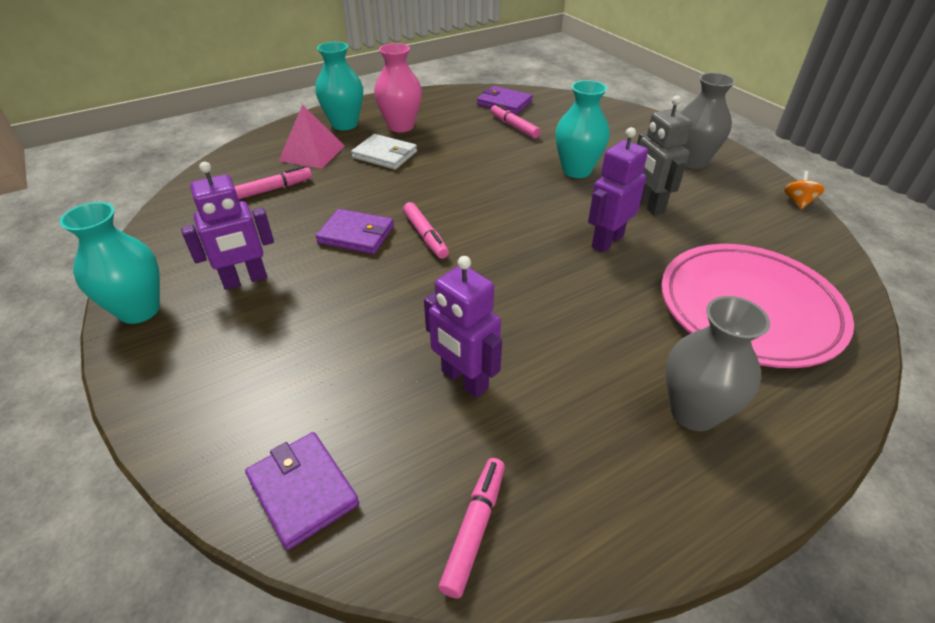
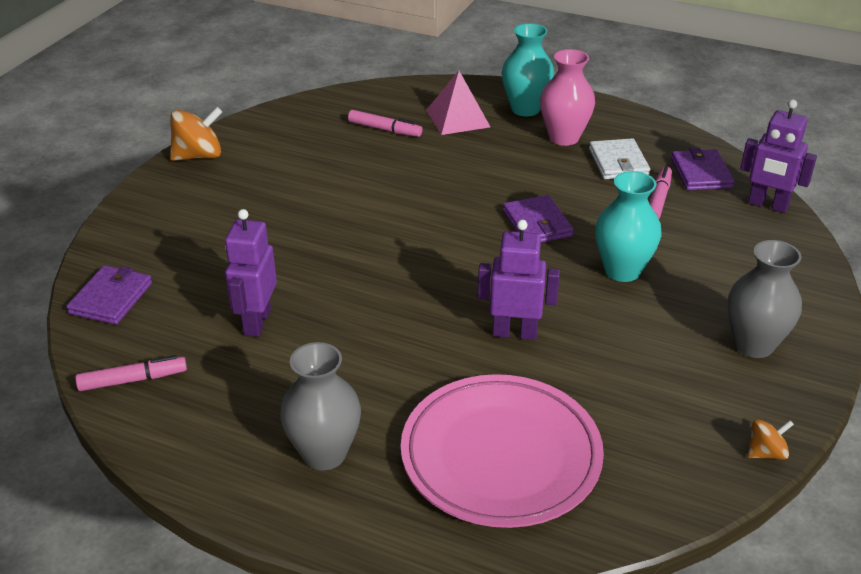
camera: 55 degrees right, 5 degrees down
turquoise vase [60,202,160,324] -> orange spinning top [170,107,222,161]
purple robot [181,162,274,290] -> purple robot moved to [740,100,817,213]
purple wallet [316,209,394,254] -> purple wallet moved to [503,195,574,243]
white wallet [351,134,417,170] -> white wallet moved to [589,138,650,179]
pink marker [403,202,449,259] -> none
grey robot [637,95,692,215] -> none

